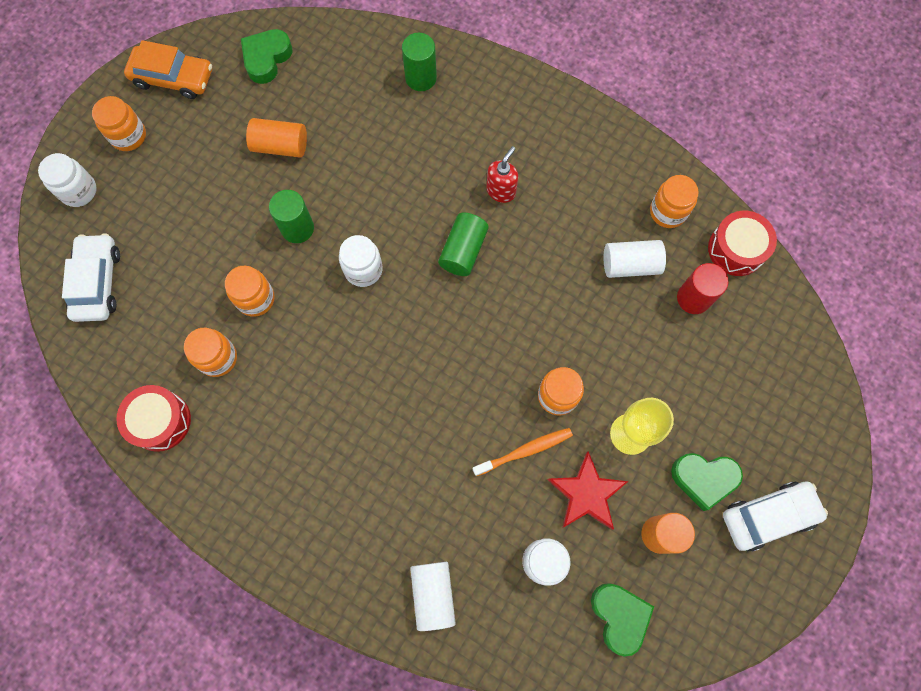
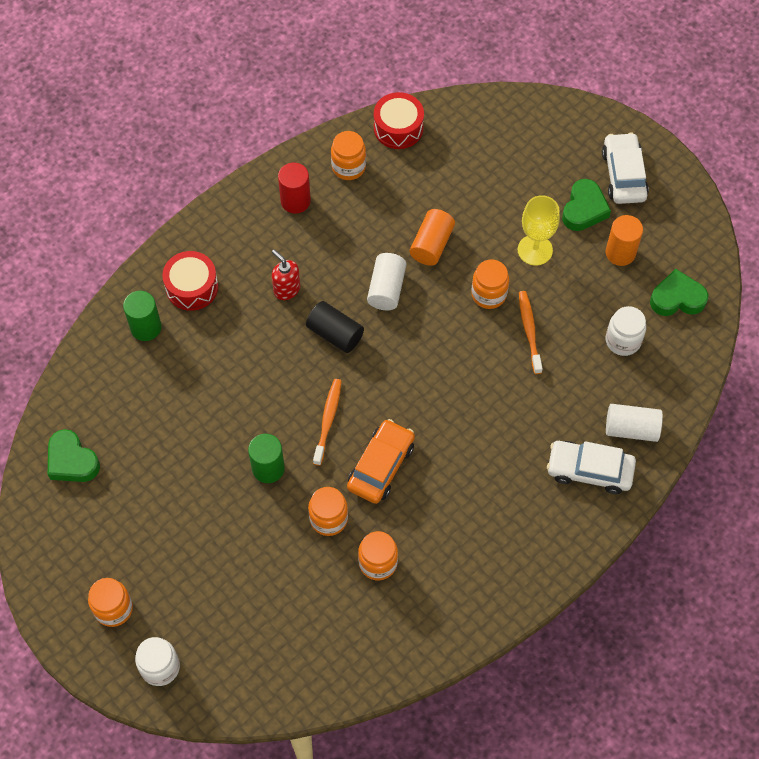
camera: 75 degrees left, 10 degrees down
white car [62,233,120,322] -> white car moved to [547,441,636,494]
red drum [116,385,191,452] -> red drum moved to [162,251,218,311]
orange car [124,40,212,99] -> orange car moved to [347,419,415,504]
orange cylinder [246,118,307,158] -> orange cylinder moved to [410,209,455,266]
white jar [339,235,383,287] -> orange toothbrush [313,379,342,466]
green cylinder [438,213,489,276] -> black cylinder [306,301,364,353]
red star [547,451,629,530] -> none
white cylinder [604,240,666,278] -> white cylinder moved to [367,253,406,310]
red cylinder [677,263,729,314] -> red cylinder moved to [278,163,311,214]

